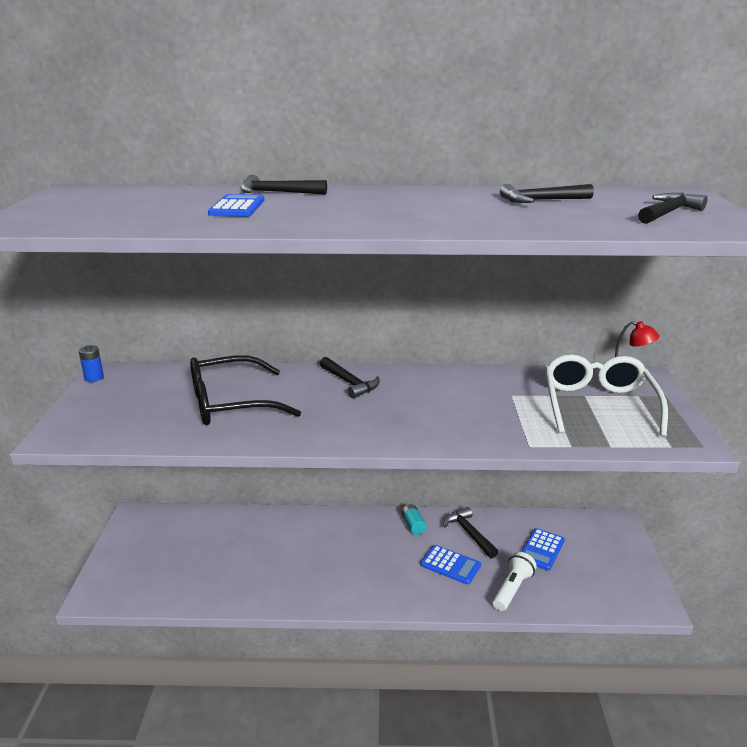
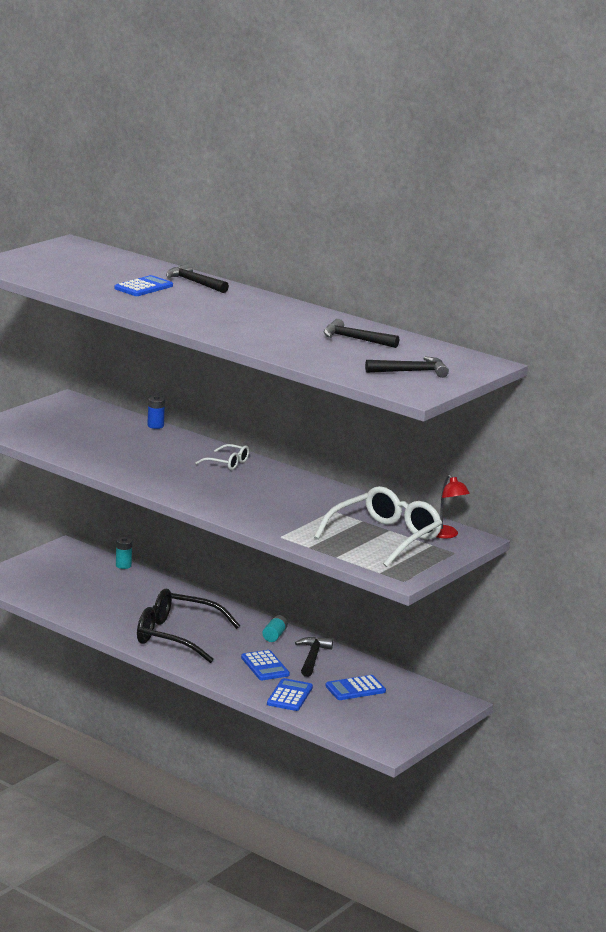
camera: 35 degrees right, 5 degrees down
blue battery [79,345,104,382] -> blue battery moved to [147,396,165,429]
black glasses [190,355,301,425] -> black glasses moved to [137,589,240,663]
black hammer [320,357,380,399] -> white glasses [195,444,249,470]
white flashlight [493,552,537,611] -> blue calculator [267,678,313,711]
none -> turquoise battery [116,537,132,569]

